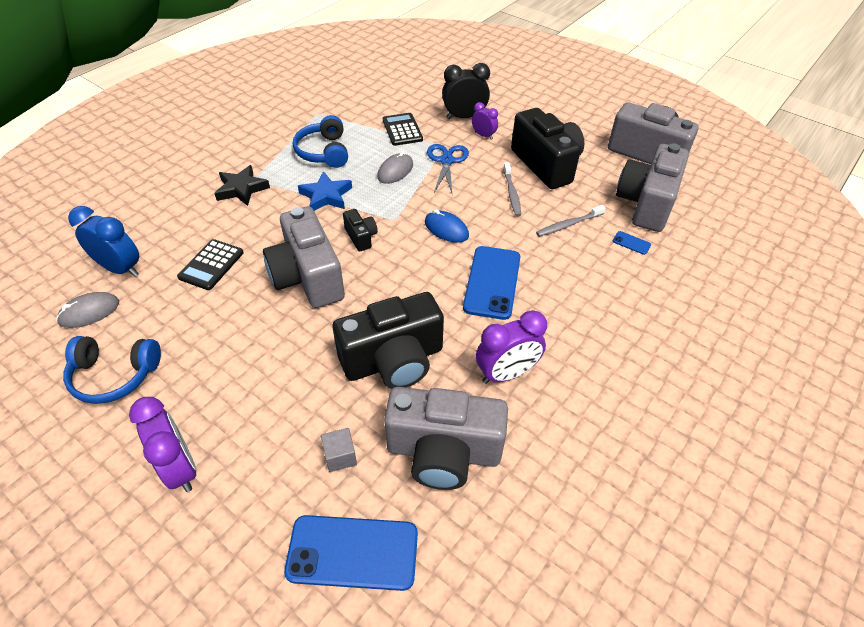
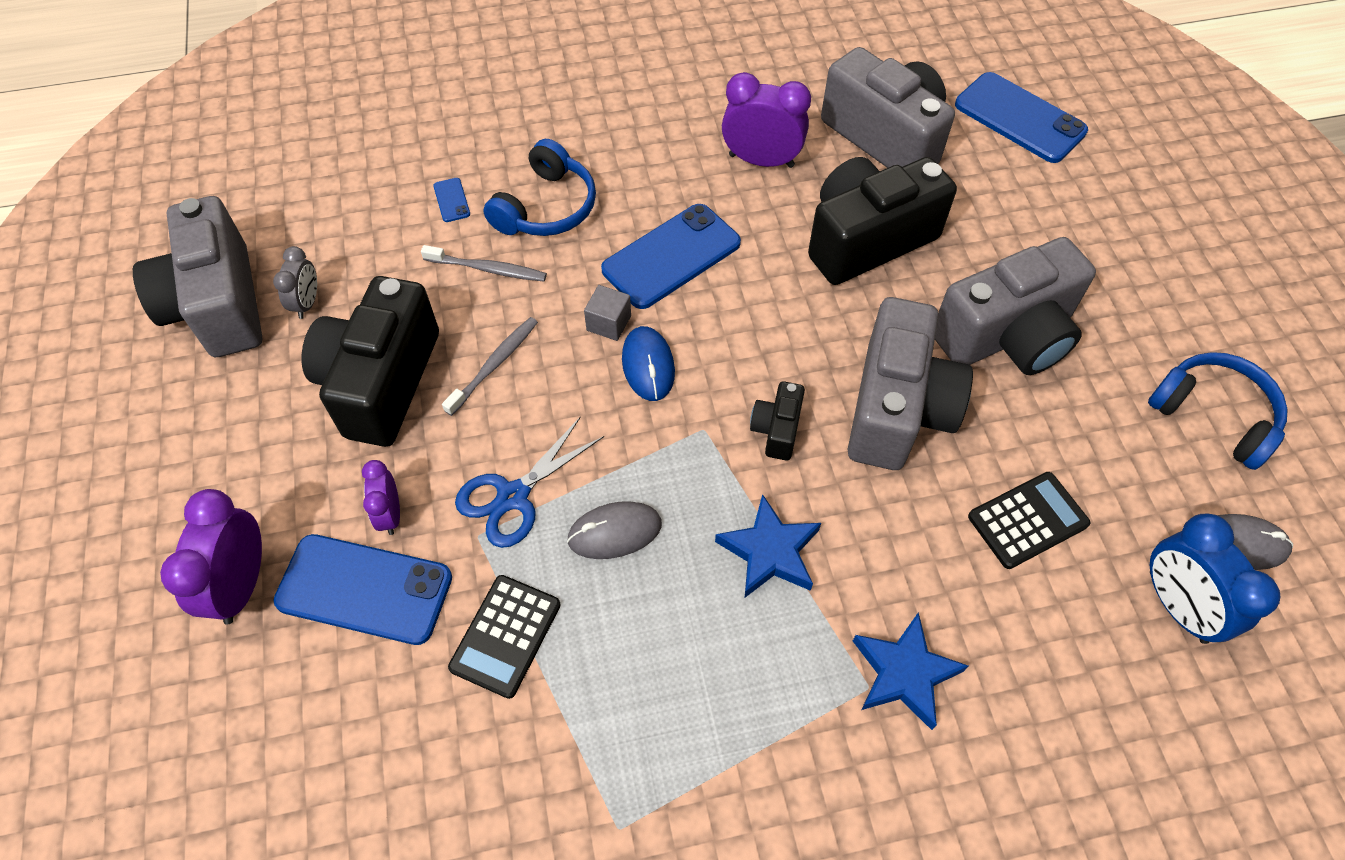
camera: 140 degrees left, 10 degrees up
purple clock [129,397,196,492] -> purple clock moved to [160,489,262,625]
black star [214,165,270,206] -> blue star [853,612,968,730]
blue headphones [293,115,348,168] -> blue headphones moved to [483,139,596,236]
grey cube [321,428,357,472] -> grey cube moved to [584,285,631,341]
black camera [333,292,444,389] -> black camera turned 45 degrees counterclockwise [808,157,957,285]
black clock [442,63,490,119] -> blue phone [273,534,452,645]
grey camera [616,143,689,232] -> grey camera moved to [935,237,1096,375]
none -> grey clock [273,246,317,319]

